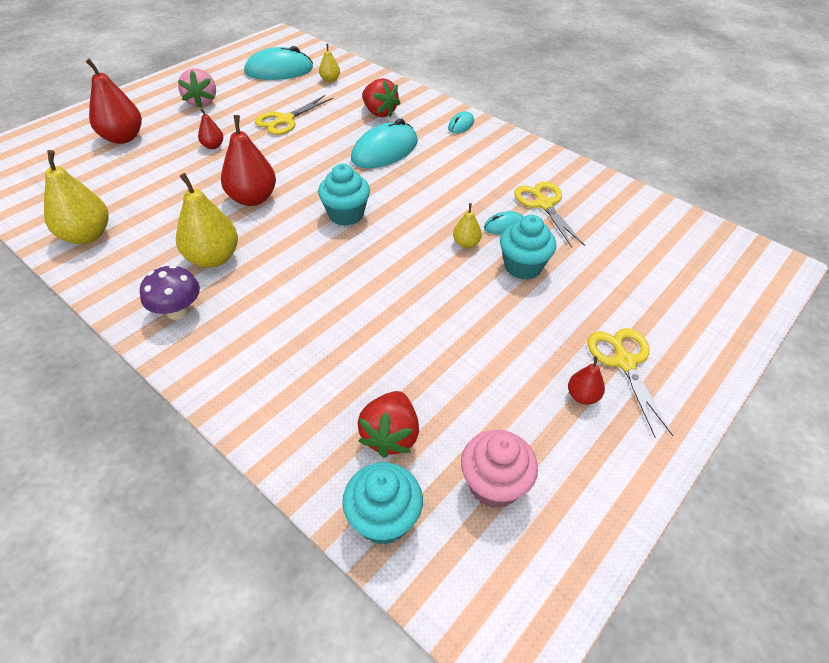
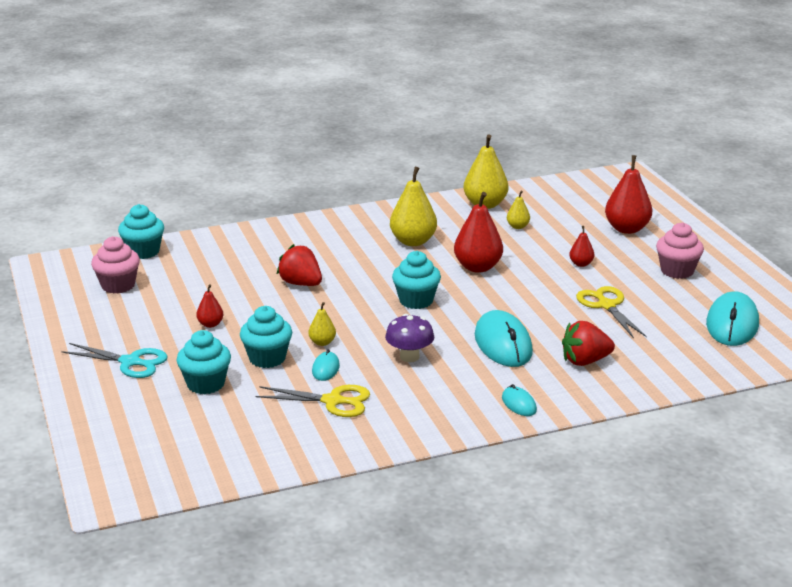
camera: 120 degrees right, 20 degrees down
purple mushroom [140,265,200,320] -> purple mushroom moved to [385,314,434,362]
pink strawberry [178,68,216,108] -> pink cupcake [656,222,704,279]
yellow pear [319,44,340,82] -> yellow pear moved to [507,191,530,229]
red strawberry [358,391,419,458] -> red strawberry moved to [277,244,322,286]
red pear [568,356,605,405] -> red pear moved to [196,284,223,328]
yellow scissors [588,328,673,437] -> turquoise scissors [61,343,168,378]
none -> turquoise cupcake [176,330,231,394]

